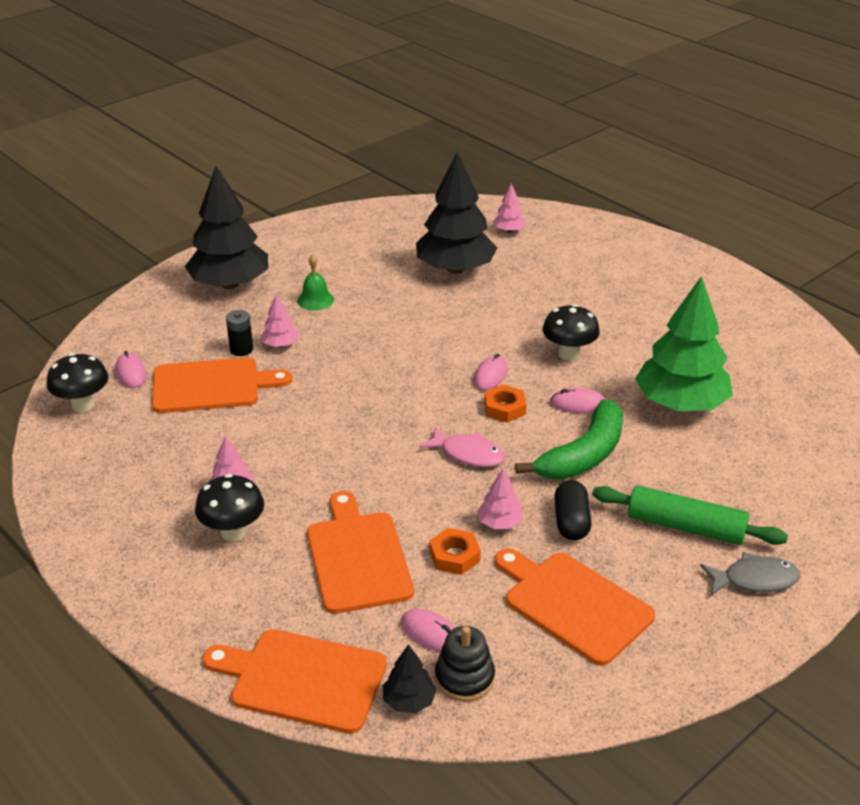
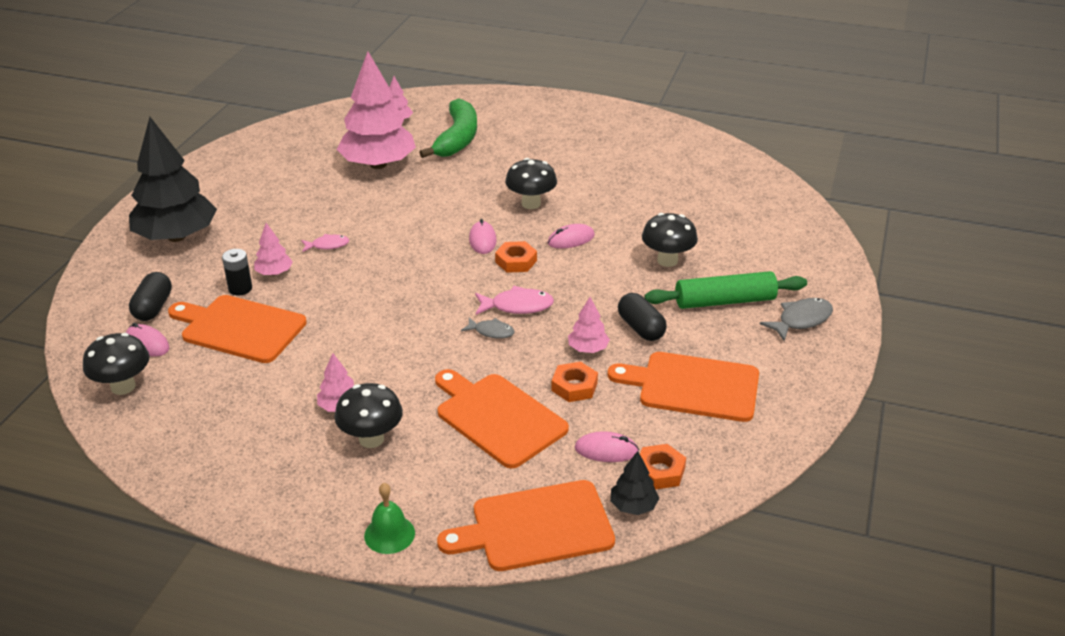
camera: 30 degrees left, 0 degrees up
orange cutting board [152,357,292,413] -> orange cutting board turned 120 degrees counterclockwise [168,295,307,363]
green bell [297,254,334,310] -> green bell moved to [364,483,415,554]
black tree [416,152,497,274] -> pink tree [336,51,416,169]
black stacking toy [435,626,495,701] -> orange nut [640,444,686,490]
green banana [515,399,623,479] -> green banana moved to [419,98,477,158]
green tree [635,276,733,411] -> none
none -> black capsule [129,272,172,321]
none -> pink fish [301,234,349,252]
none -> grey fish [461,318,514,339]
none -> black mushroom [642,213,698,267]

